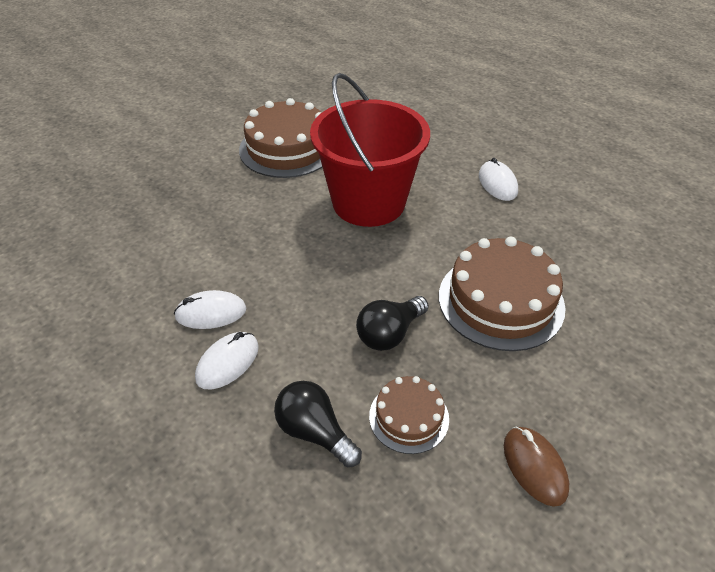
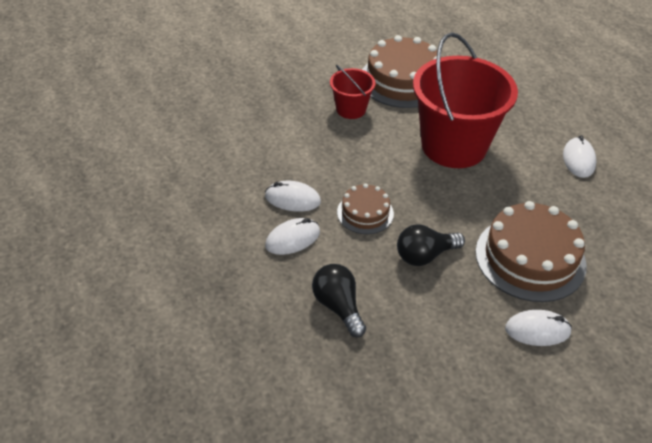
camera: 20 degrees right, 0 degrees up
brown cake [369,376,449,454] -> brown cake moved to [337,183,394,234]
brown mouse [504,427,569,507] -> none
none -> red bucket [330,65,376,119]
none -> white mouse [505,310,572,346]

